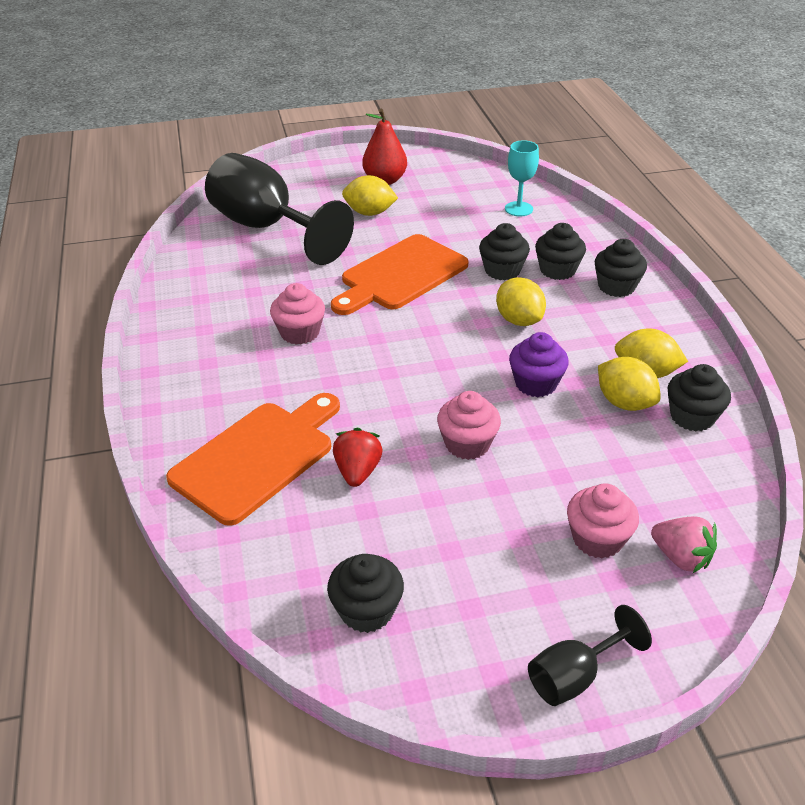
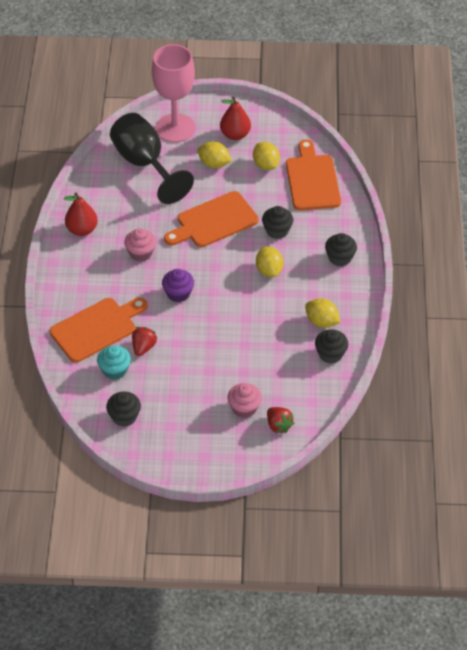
camera: 15 degrees right, 10 degrees up
pink cupcake [437,391,501,460] -> none
turquoise goblet [505,140,539,216] -> orange cutting board [286,139,341,210]
purple cupcake [509,332,569,397] -> purple cupcake moved to [162,269,194,302]
black goblet [528,605,652,706] -> none
black cupcake [535,223,586,280] -> none
yellow lemon [598,357,661,411] -> yellow lemon moved to [253,142,280,170]
pink strawberry [651,516,717,574] -> red strawberry [267,407,295,434]
none -> red pear [64,192,98,236]
none -> turquoise cupcake [97,345,131,380]
none -> pink goblet [152,44,195,143]

